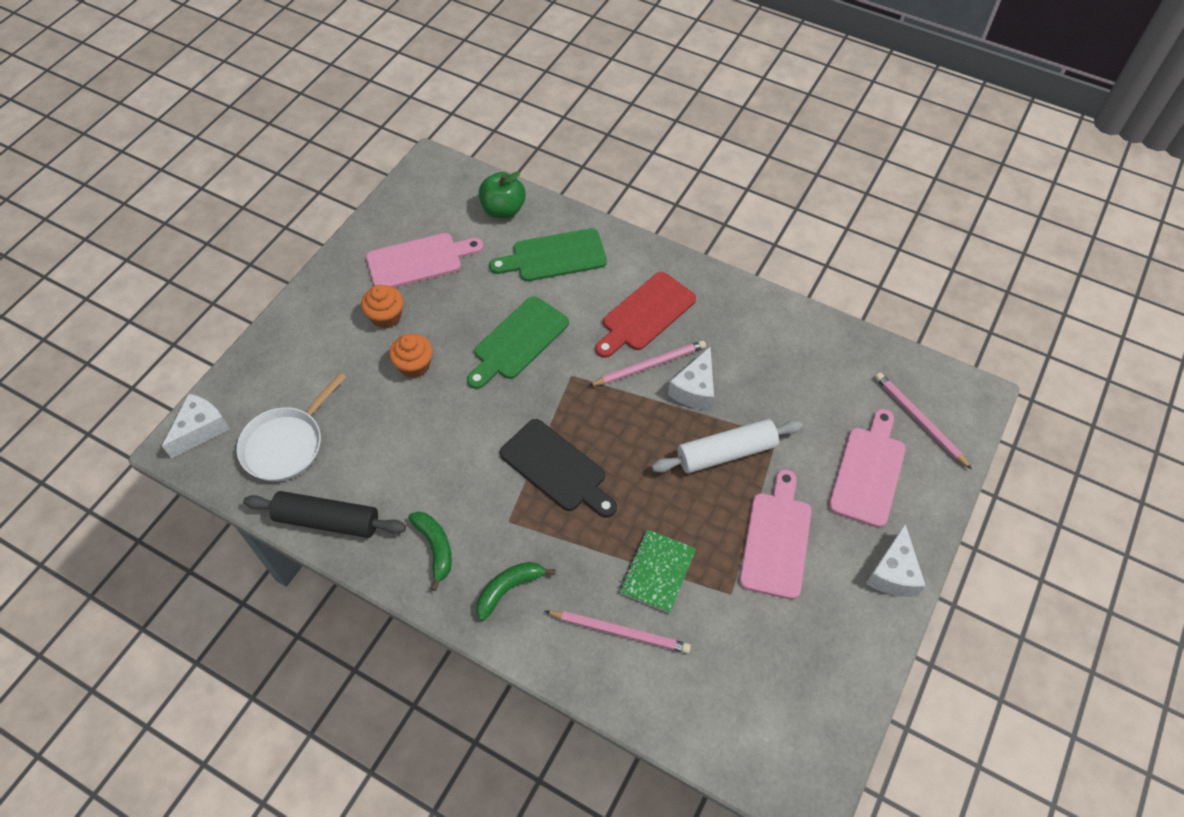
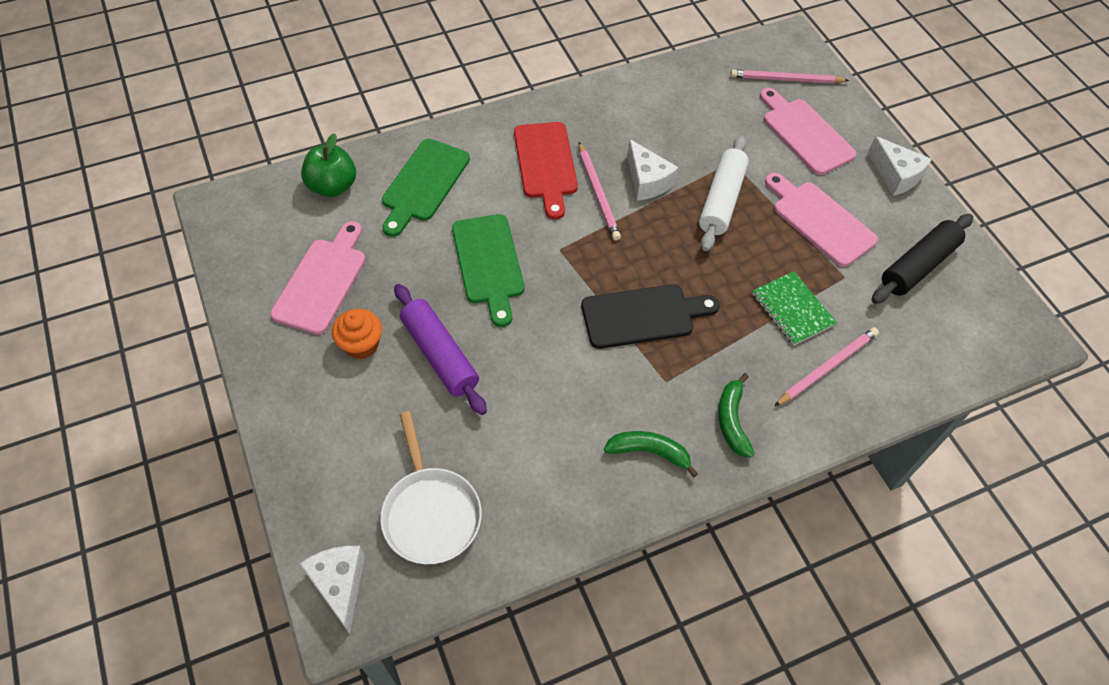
camera: 55 degrees left, 0 degrees up
black rolling pin [243,491,406,538] -> black rolling pin moved to [872,214,973,304]
orange cupcake [389,334,433,378] -> purple rolling pin [394,284,487,415]
pink pencil [589,340,706,386] -> pink pencil turned 150 degrees clockwise [579,142,621,241]

